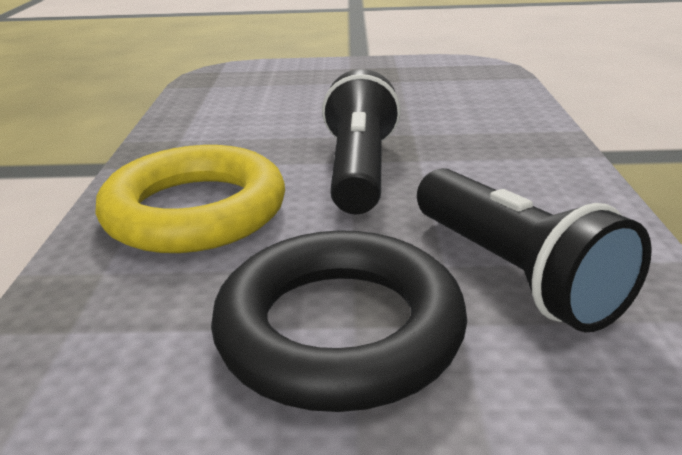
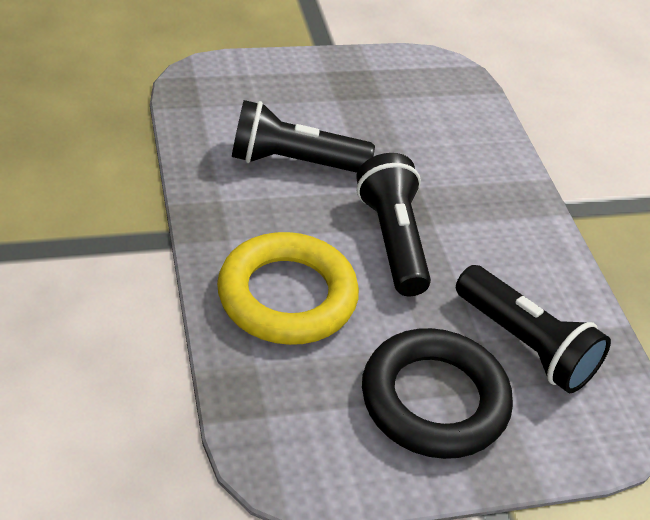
camera: 20 degrees left, 15 degrees up
none -> black flashlight [232,100,375,173]

